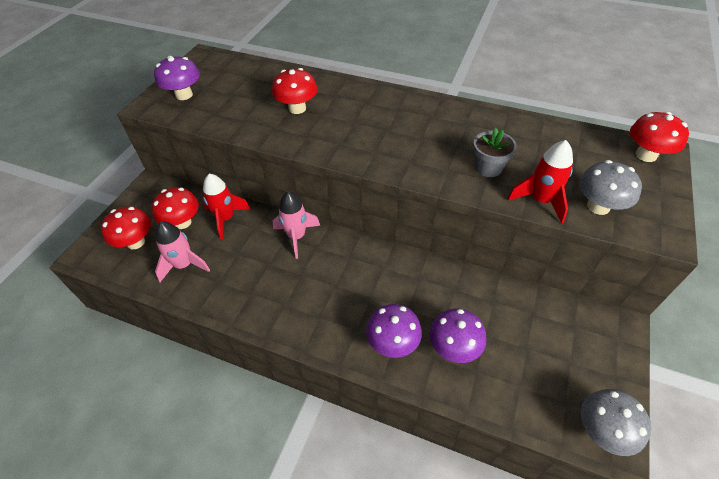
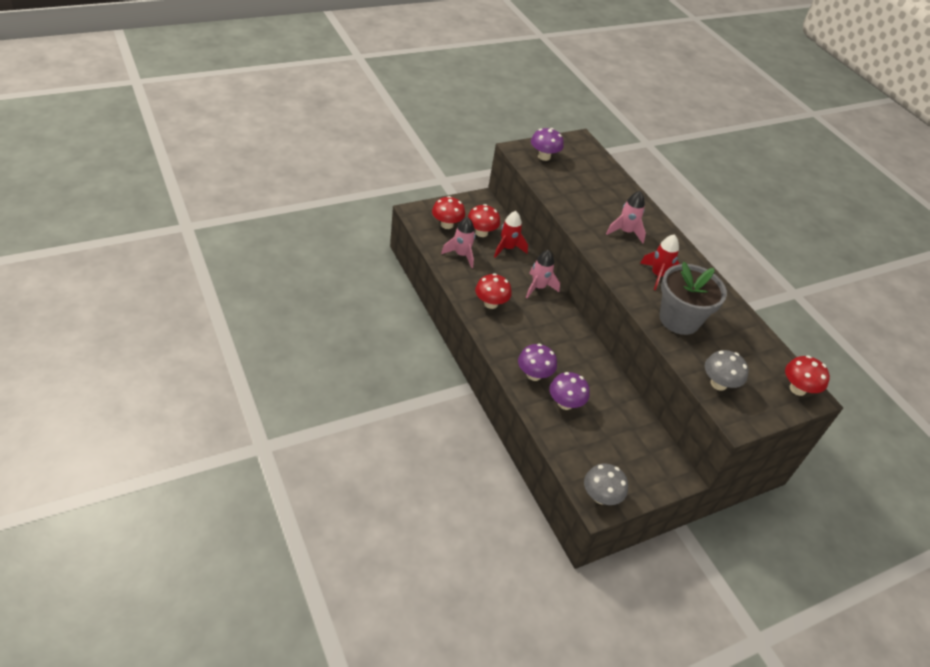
camera: 35 degrees right, 5 degrees down
red mushroom [272,68,318,114] -> red mushroom moved to [475,273,512,309]
grey flower pot [473,128,517,177] -> grey flower pot [659,262,727,335], size x1.96
red rocket [507,140,573,223] -> red rocket moved to [640,234,680,290]
none -> pink rocket [606,191,646,243]

